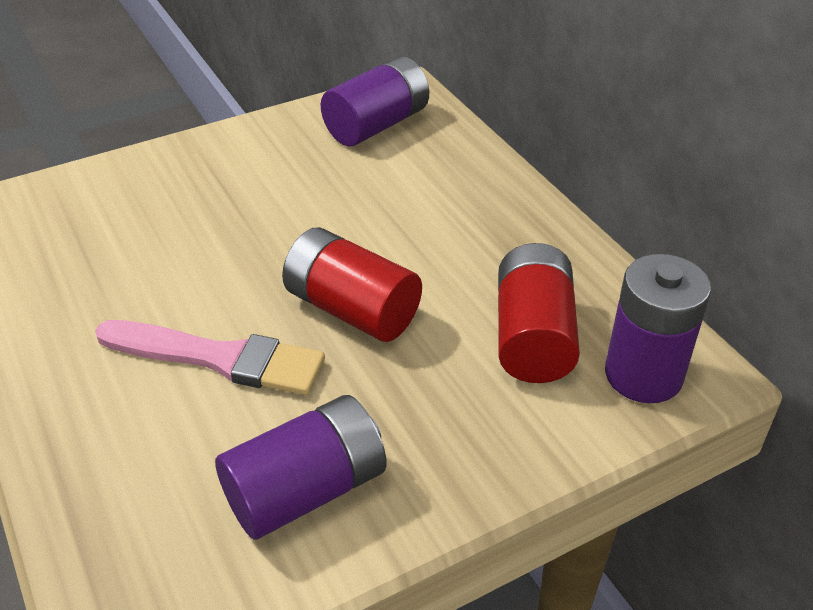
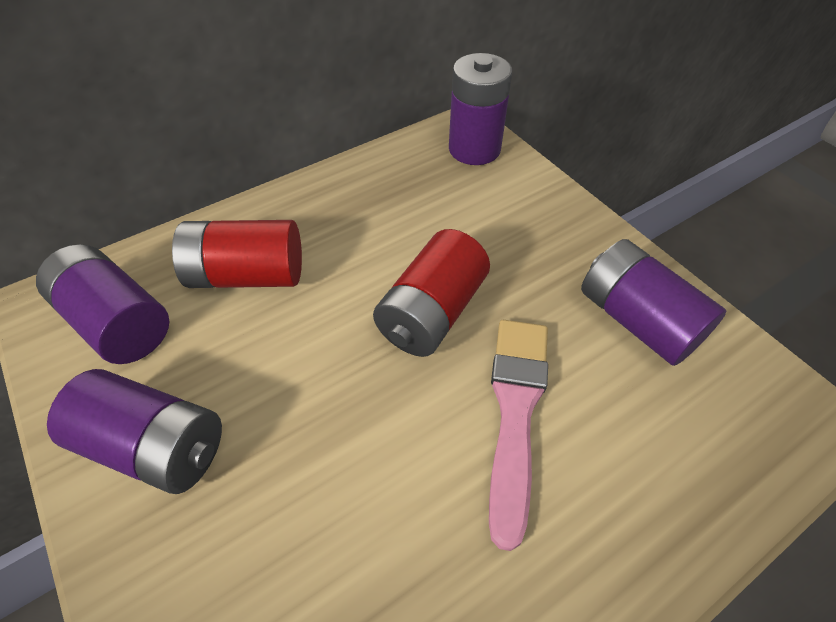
camera: 95 degrees left, 10 degrees up
red battery [498,243,580,383] -> red battery moved to [172,220,302,288]
none -> purple battery [47,369,222,494]

